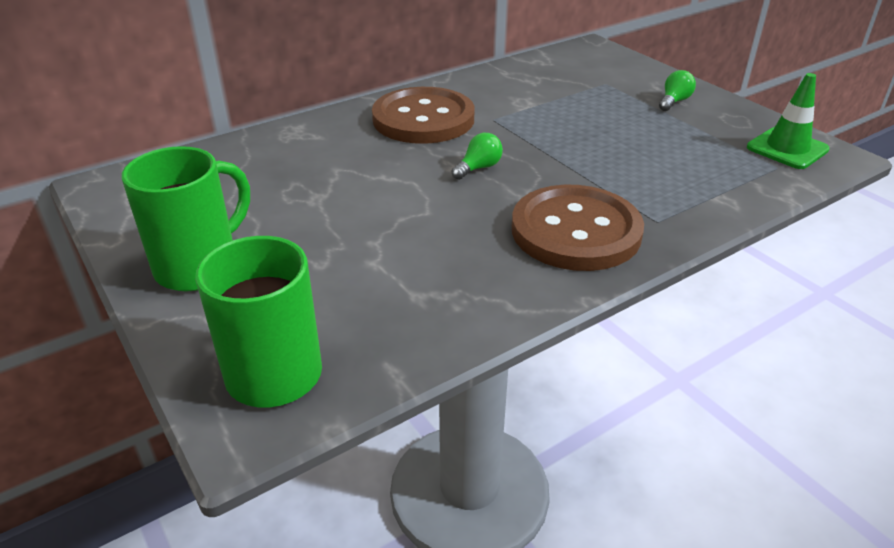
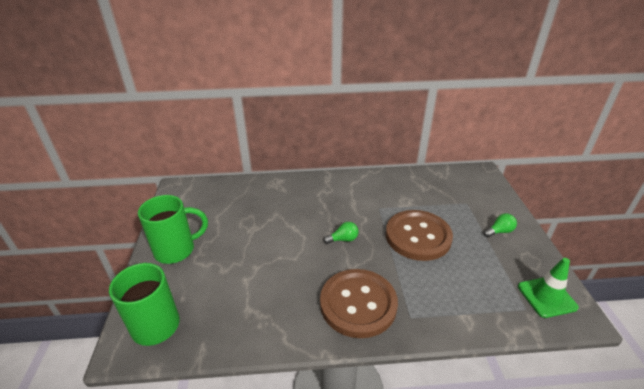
camera: 30 degrees right, 0 degrees up
brown button [372,87,475,144] -> brown button moved to [386,210,453,261]

